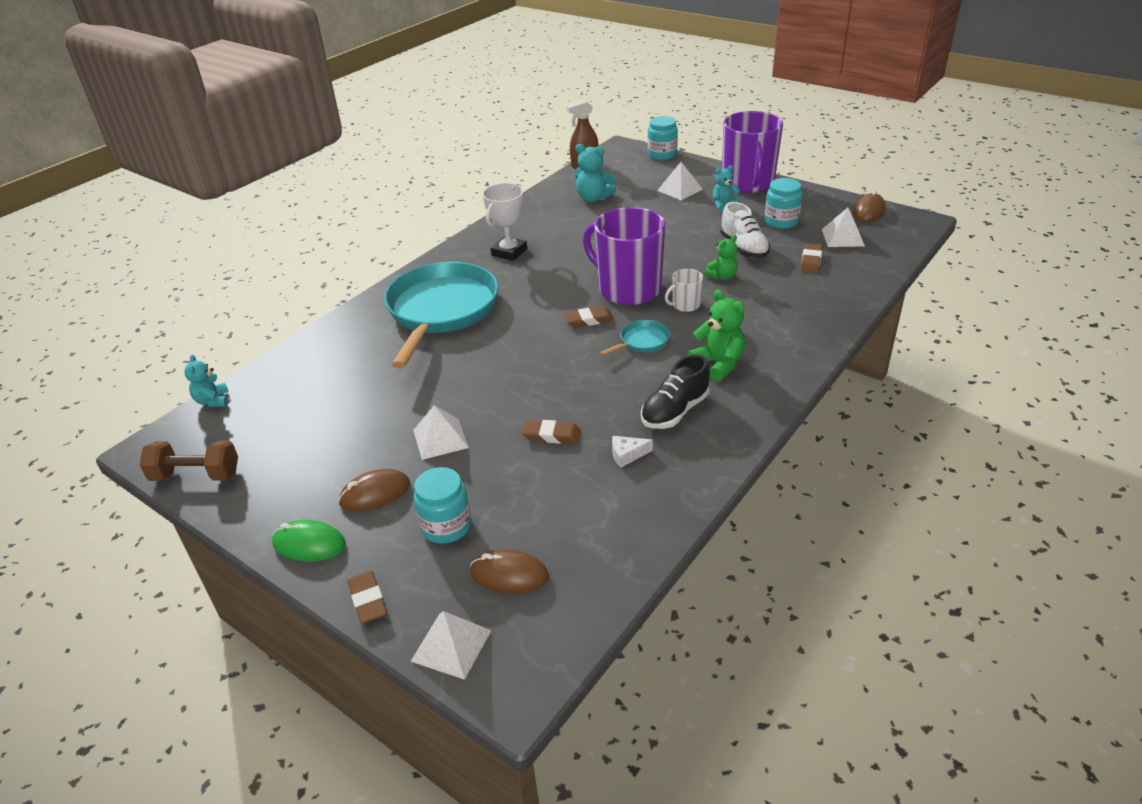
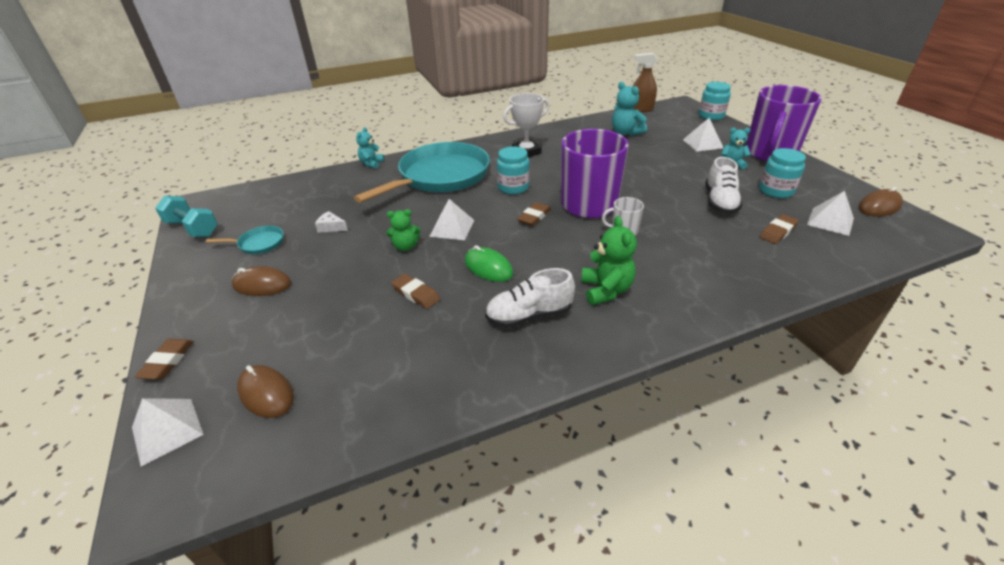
camera: 30 degrees right, 0 degrees up
brown dumbbell [140,441,238,481] -> turquoise dumbbell [155,196,218,237]
turquoise teddy bear [184,355,229,407] -> turquoise teddy bear moved to [356,127,384,168]
green mouse [272,520,346,562] -> green mouse moved to [465,245,513,282]
white pyramid [413,405,469,460] -> white pyramid moved to [429,199,474,240]
turquoise jar [413,467,471,544] -> turquoise jar moved to [497,146,530,194]
brown eraser [564,306,614,328] -> brown eraser turned 75 degrees counterclockwise [517,202,551,226]
turquoise pan [599,320,670,356] -> turquoise pan moved to [206,226,284,254]
white cheese [612,436,653,468] -> white cheese moved to [315,211,348,233]
black shoe [641,354,710,429] -> white shoe [485,268,575,328]
green teddy bear [704,235,738,280] -> green teddy bear moved to [386,209,421,251]

